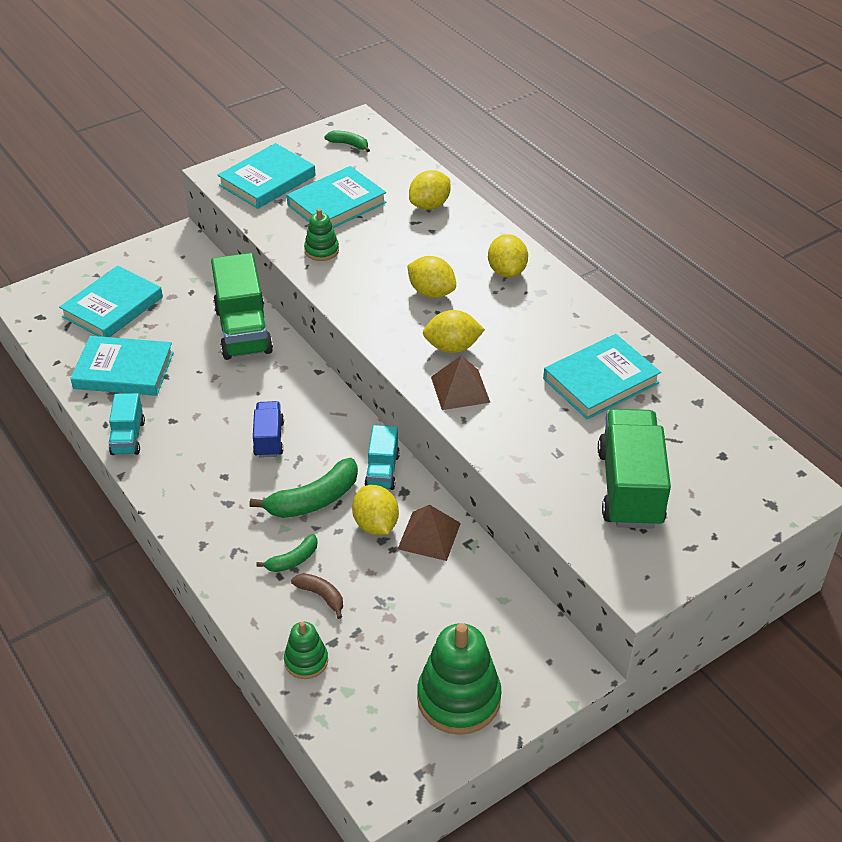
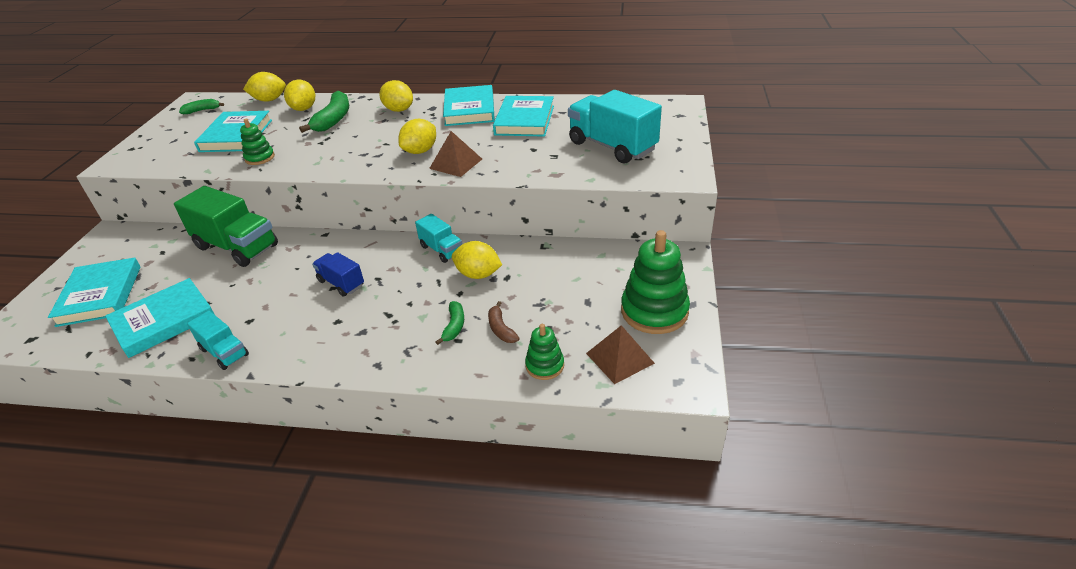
camera: 45 degrees left, 5 degrees down
turquoise book [218,143,316,209] -> turquoise book moved to [443,85,495,126]
green banana [250,458,358,518] -> green banana moved to [299,91,349,133]
brown banana [291,573,343,619] -> brown banana turned 105 degrees counterclockwise [488,301,520,343]
brown pyramid [398,505,461,561] -> brown pyramid moved to [586,325,655,384]
yellow lemon [407,256,456,298] -> yellow lemon moved to [243,72,286,102]
green truck [598,409,671,529] -> turquoise truck [568,90,662,164]

